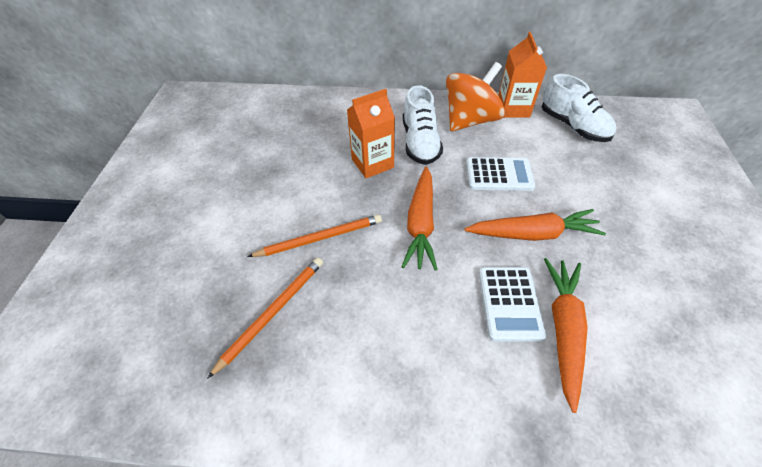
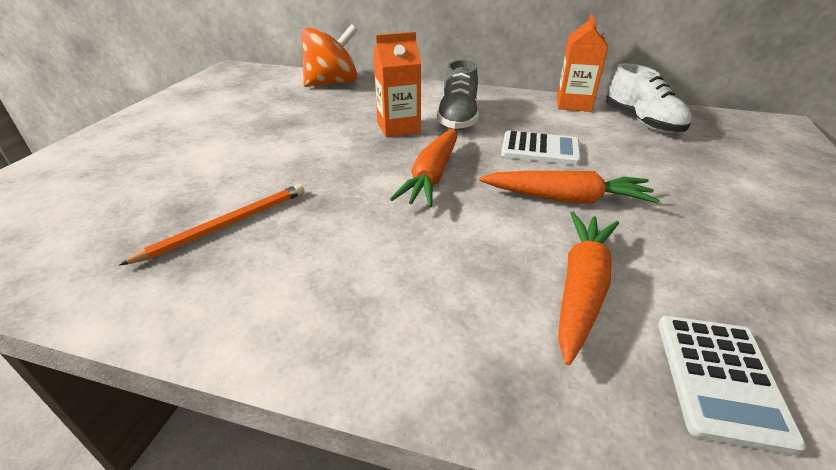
camera: 10 degrees right, 15 degrees down
orange pencil [248,215,382,257] -> none
white shoe [403,85,443,165] -> grey shoe [437,59,479,130]
orange spinning top [446,62,505,131] -> orange spinning top moved to [301,24,357,87]
white calculator [479,267,547,342] -> white calculator moved to [658,316,806,455]

